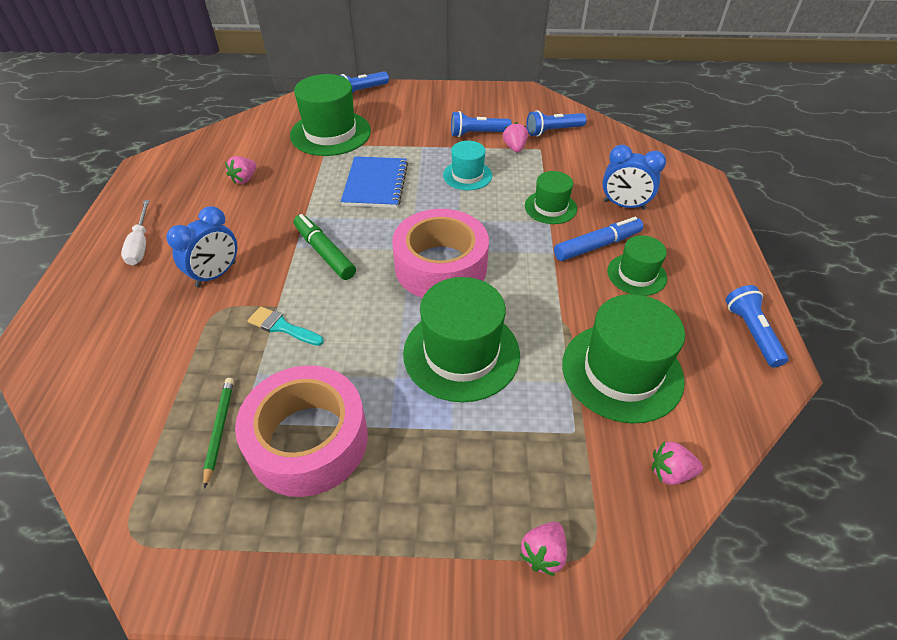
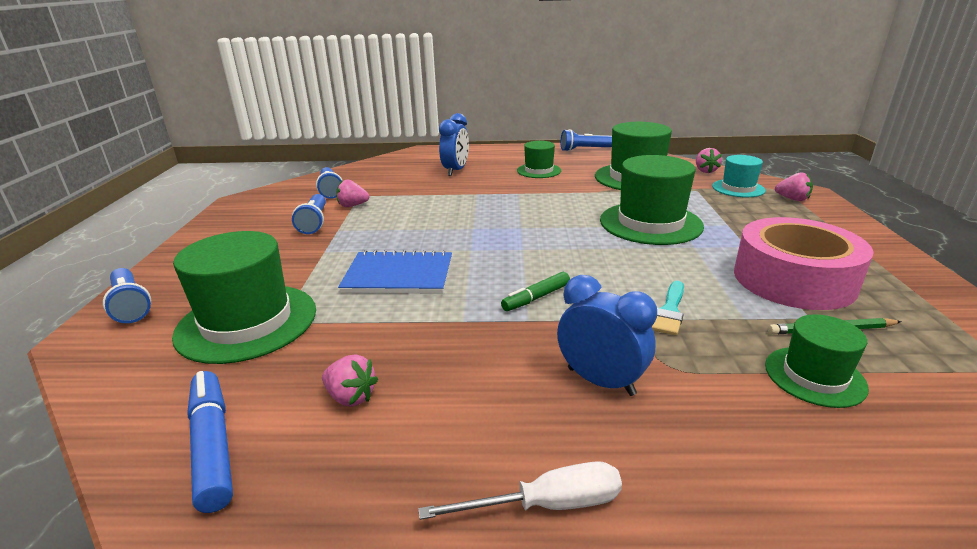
camera: 90 degrees left, 20 degrees down
green marker [294,214,356,280] -> green marker [501,272,570,311], size x0.65
pink tape [392,209,489,298] -> none
turquoise hat [443,141,492,190] -> turquoise hat moved to [712,155,766,197]
green hat [525,171,577,224] -> green hat moved to [765,314,869,408]
blue marker [554,217,643,261] -> blue marker moved to [187,371,233,513]

